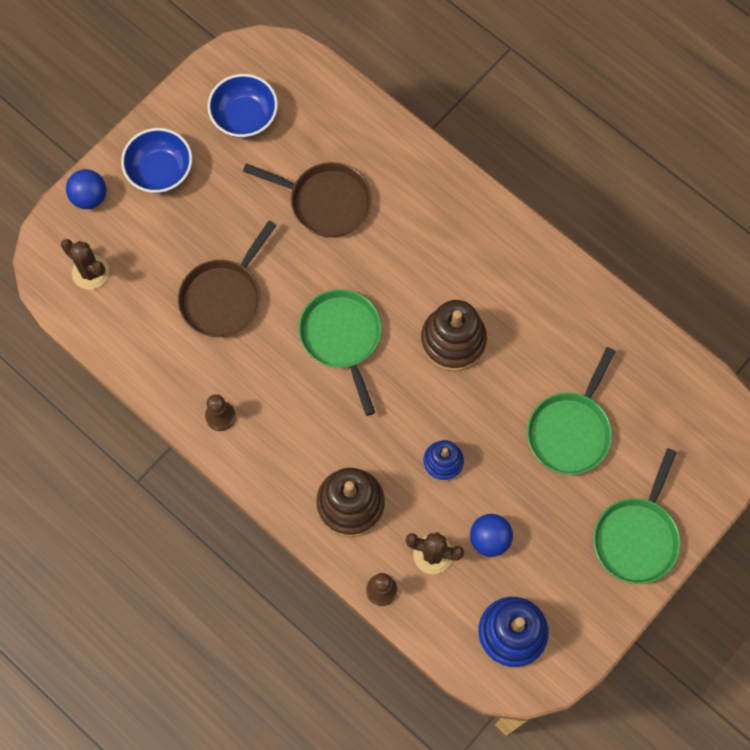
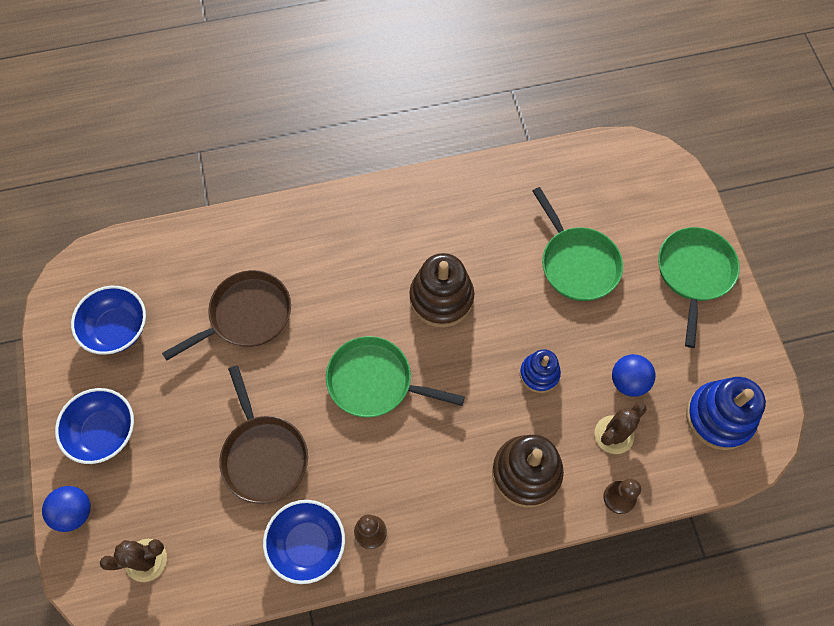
camera: 55 degrees left, 5 degrees down
green pan [593,448,680,584] -> green pan turned 135 degrees counterclockwise [658,227,740,348]
none -> blue bowl [263,500,345,584]

